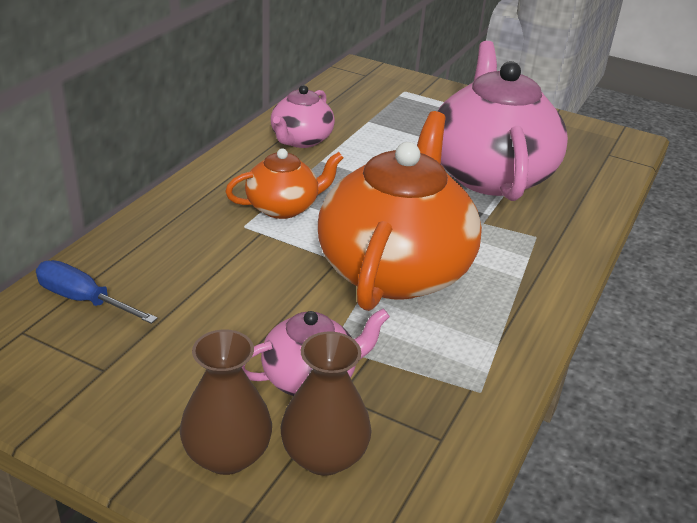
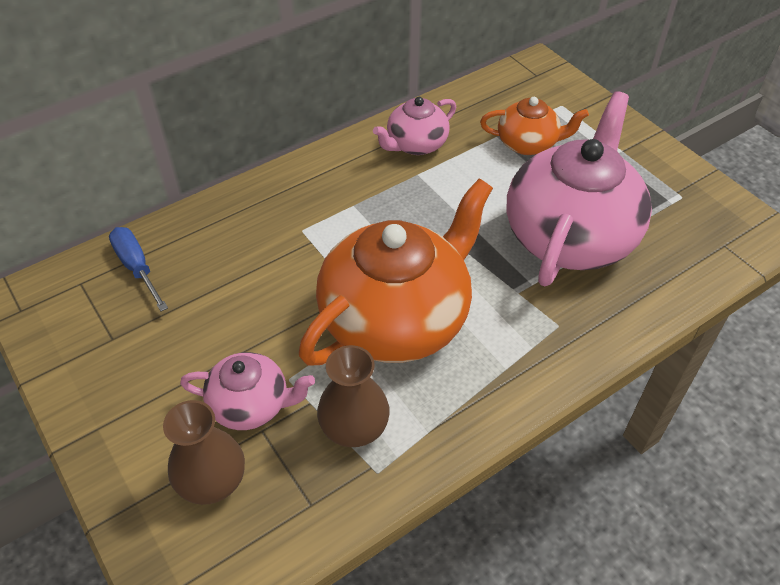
camera: 30 degrees right, 15 degrees up
brown vase [180,329,272,475] -> brown vase moved to [317,345,390,447]
orange teapot [225,148,343,219] -> orange teapot moved to [480,97,589,155]

